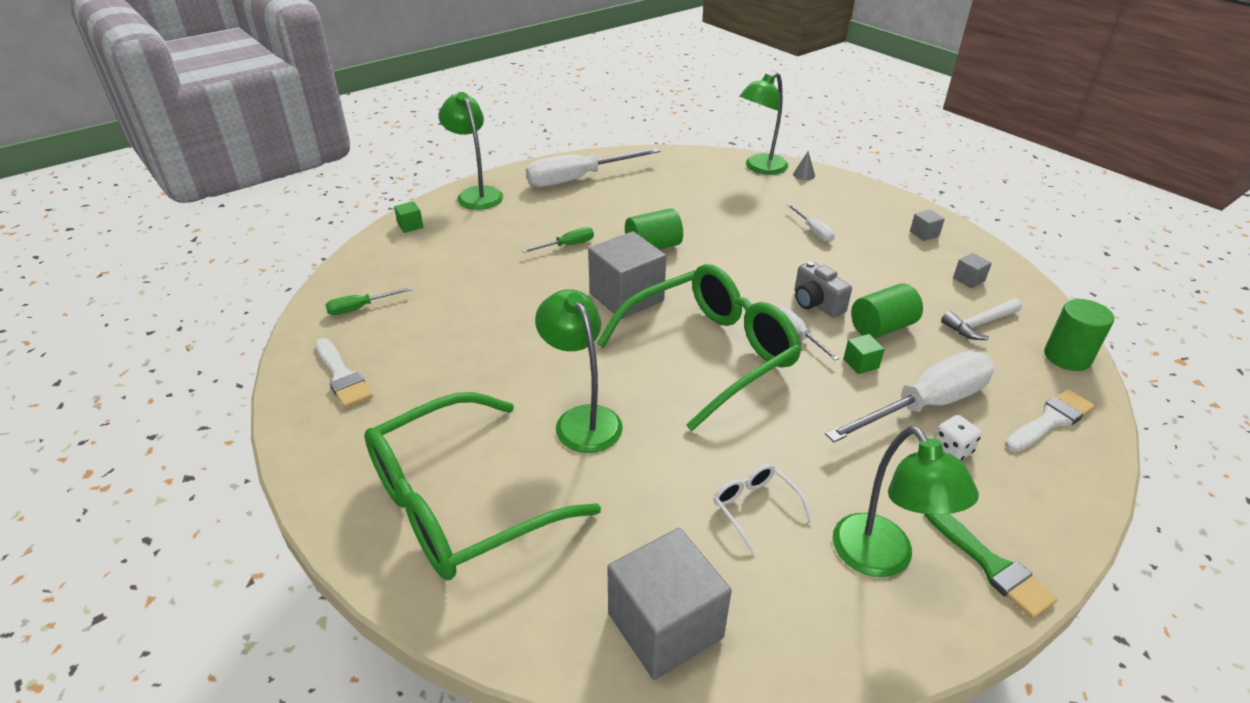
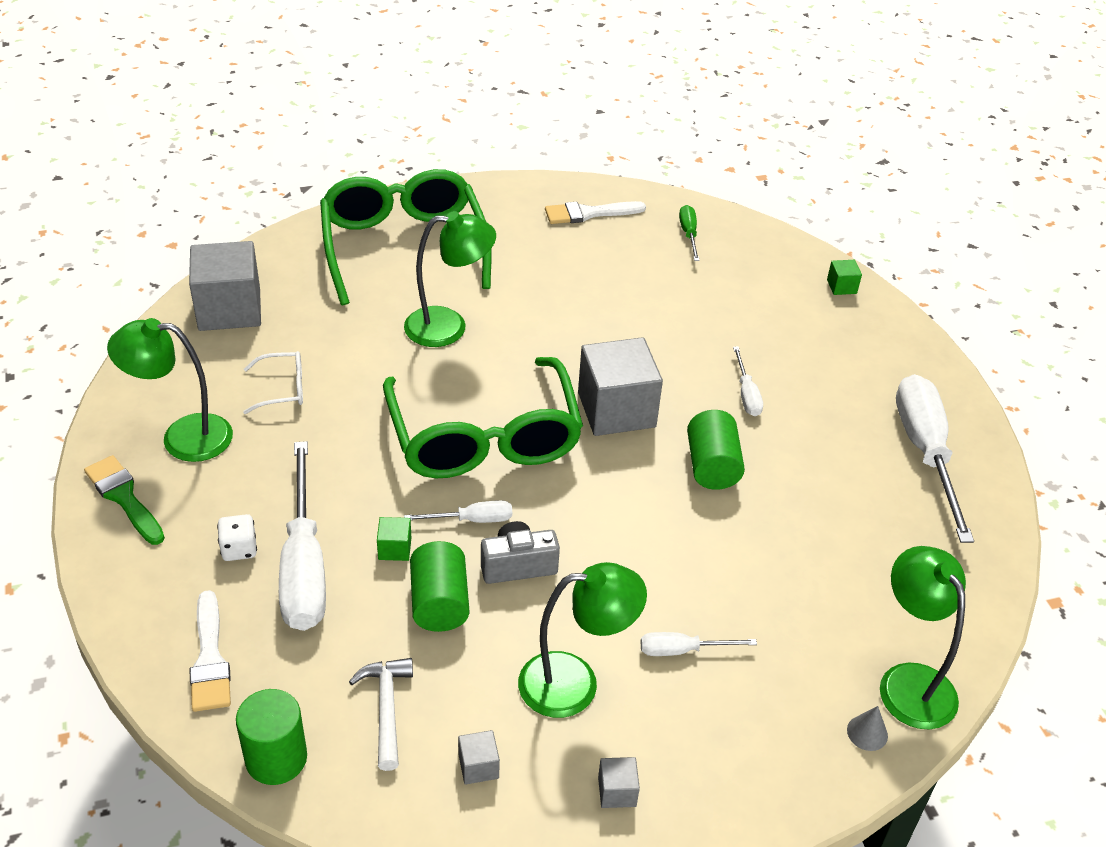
camera: 110 degrees right, 5 degrees up
green lamp [438,92,503,210] -> green lamp moved to [518,562,647,718]
green screwdriver [522,227,594,253] -> white screwdriver [733,347,763,416]
green brush [924,514,1058,619] -> green brush turned 60 degrees clockwise [84,455,165,545]

